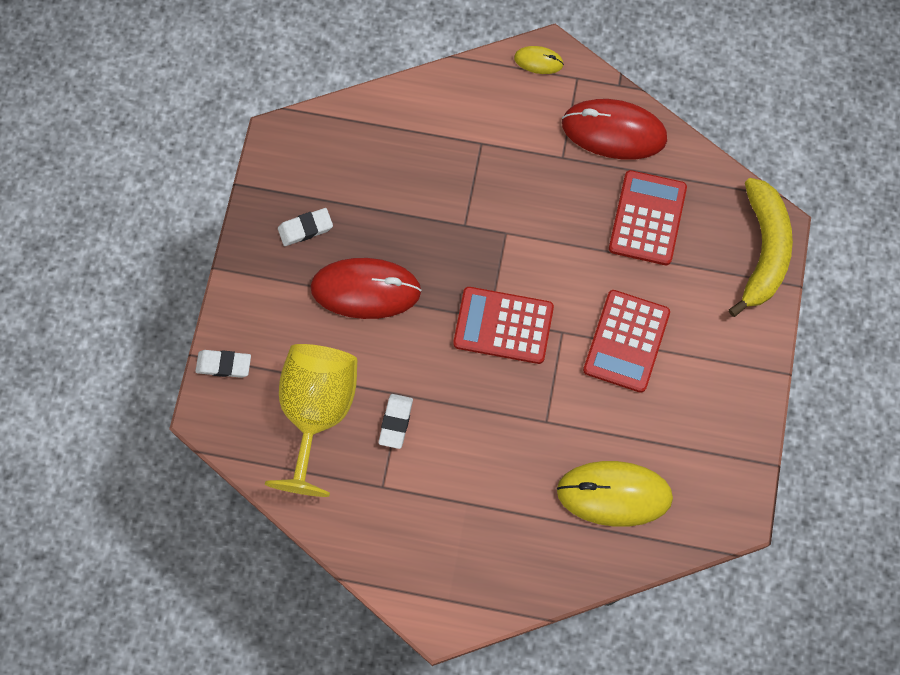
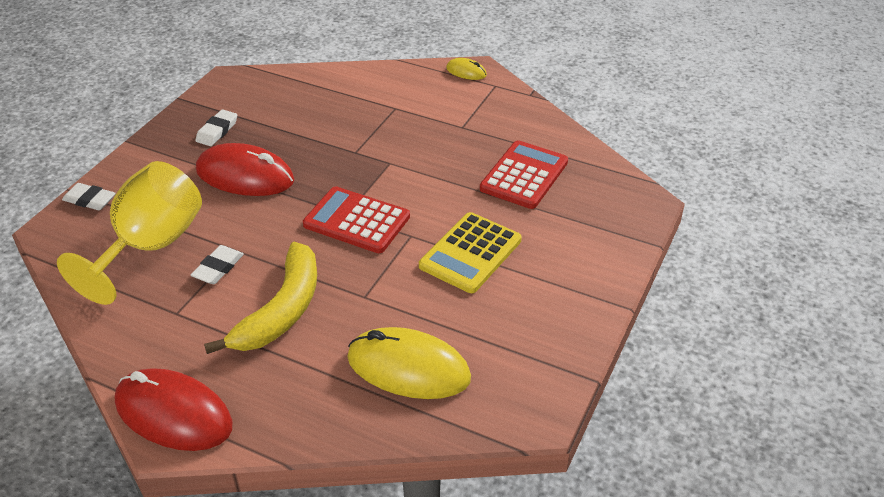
camera: 15 degrees right, 30 degrees down
white eraser [278,208,333,246] -> white eraser turned 60 degrees counterclockwise [195,109,237,146]
red mouse [562,99,667,159] -> red mouse moved to [115,368,232,451]
red calculator [583,290,670,393] -> yellow calculator [419,212,522,293]
yellow banana [729,178,793,317] -> yellow banana moved to [204,242,317,354]

